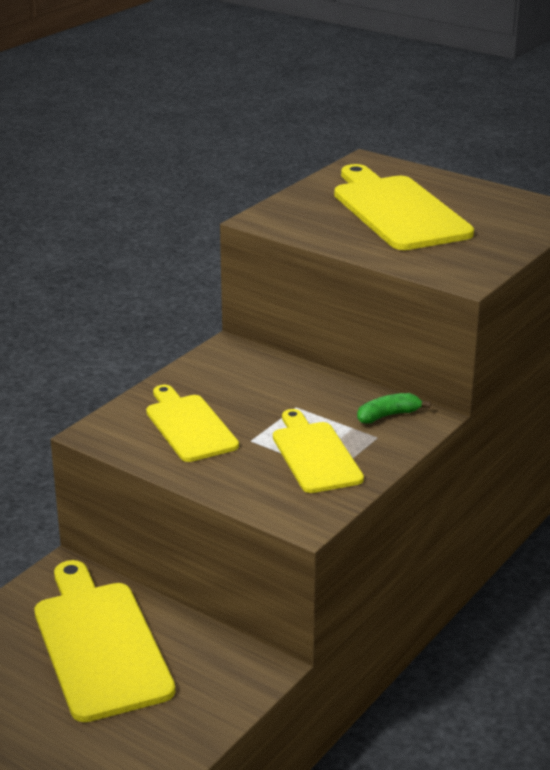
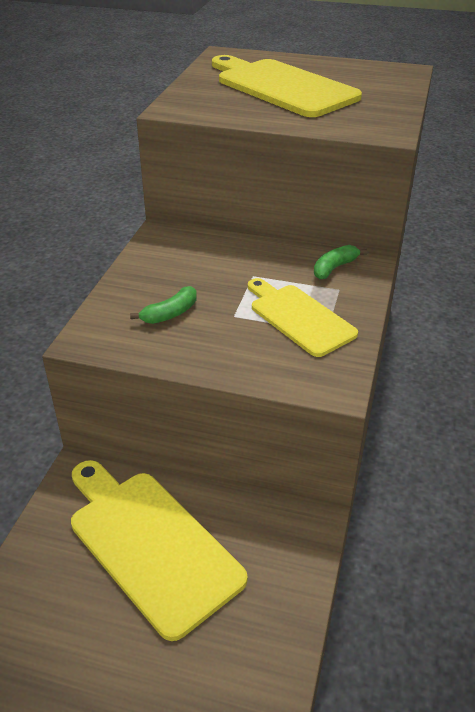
camera: 20 degrees left, 10 degrees up
yellow cutting board [146,385,239,462] -> green banana [130,286,197,324]

